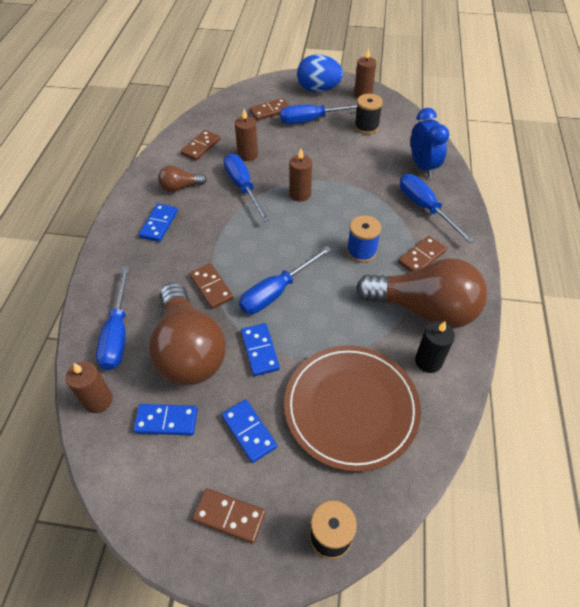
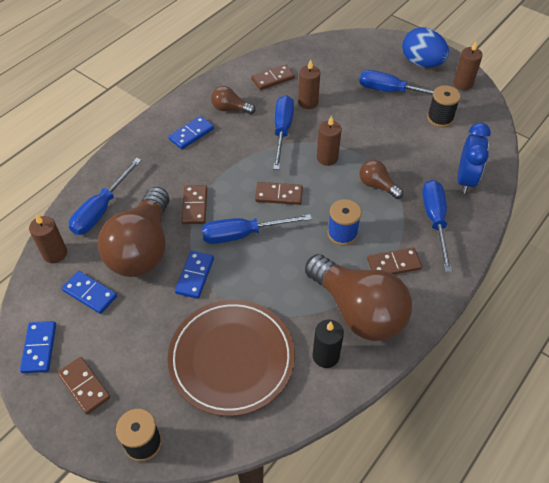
camera: 30 degrees right, 0 degrees up
blue domino [222,399,277,463] -> blue domino moved to [20,321,56,373]
brown domino [250,98,290,121] -> brown domino moved to [255,182,303,205]
none -> brown light bulb [360,160,403,199]

